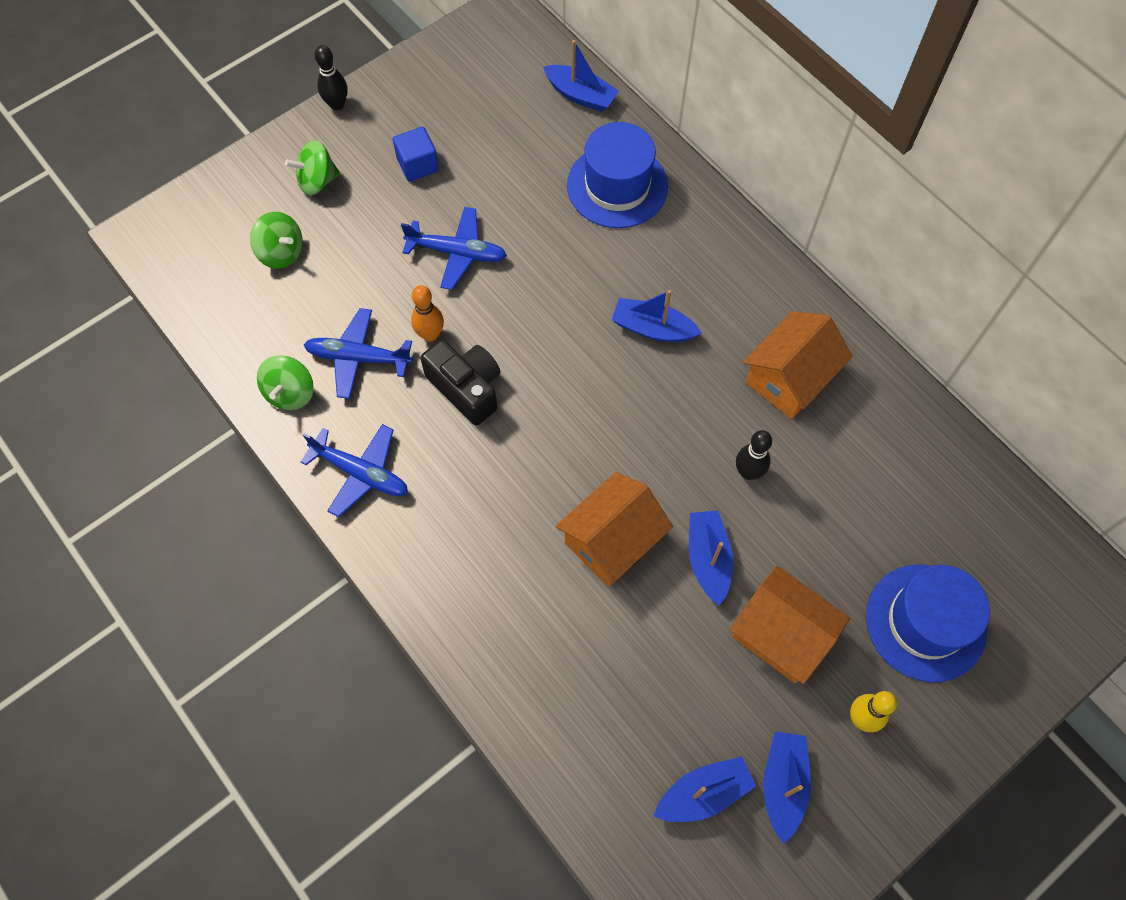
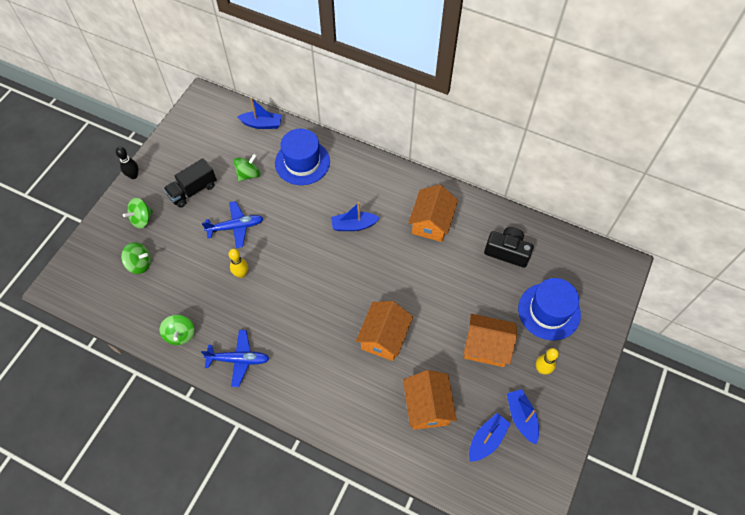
camera: 25 degrees left, 5 degrees down
blue plane [304,308,413,399] -> none
blue cube [393,127,439,182] -> black truck [163,158,217,208]
orange bowling pin [411,285,444,341] -> yellow bowling pin [229,249,248,278]
black camera [420,340,500,426] -> black camera moved to [484,227,534,268]
blue boat [689,510,734,605] -> none
black bowling pin [736,430,772,480] -> none
none -> green spinning top [234,154,260,181]
none -> orange house [403,370,457,430]

